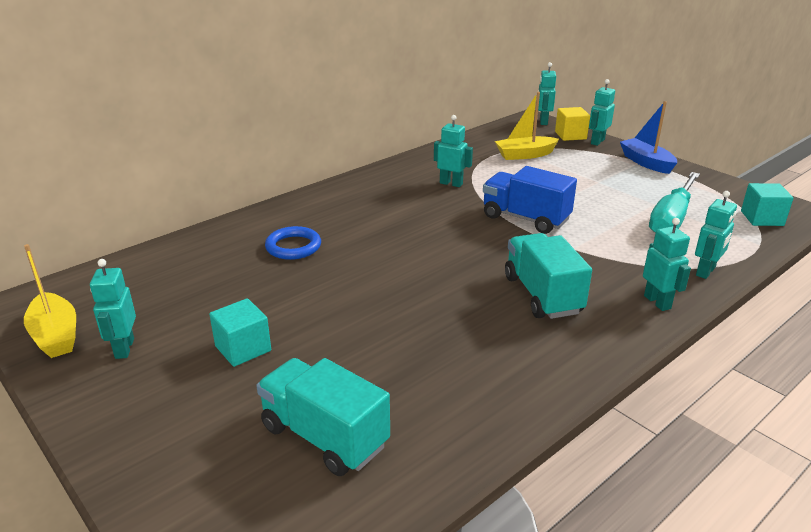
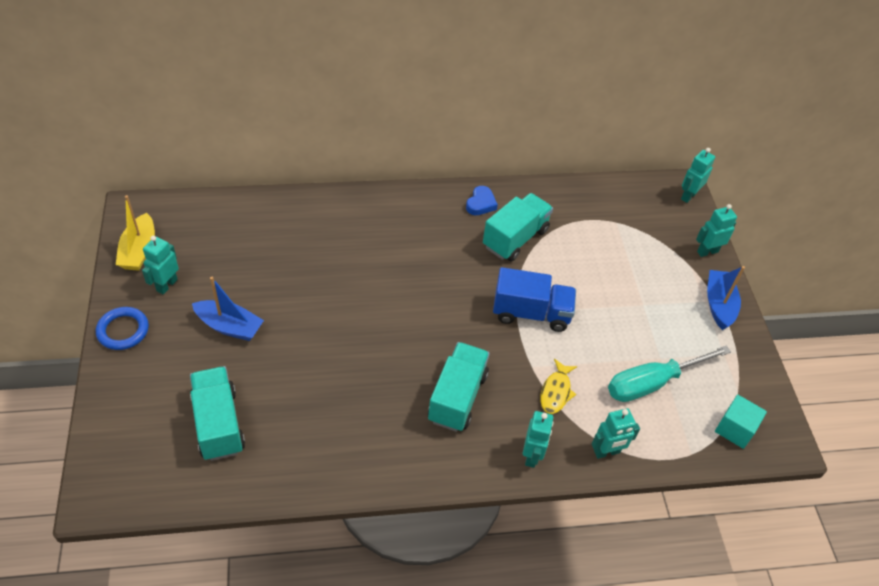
camera: 30 degrees right, 20 degrees up
turquoise cube [209,298,271,367] -> blue boat [192,277,264,341]
blue ring [265,226,321,260] -> blue ring moved to [96,307,149,350]
turquoise robot [434,115,473,187] -> turquoise truck [483,193,553,262]
blue truck [483,166,577,234] -> blue truck turned 120 degrees clockwise [493,267,576,332]
yellow boat [495,92,559,160] -> none
yellow cube [555,107,590,141] -> none
none -> blue heart [466,186,498,215]
none -> yellow fish [540,359,577,414]

